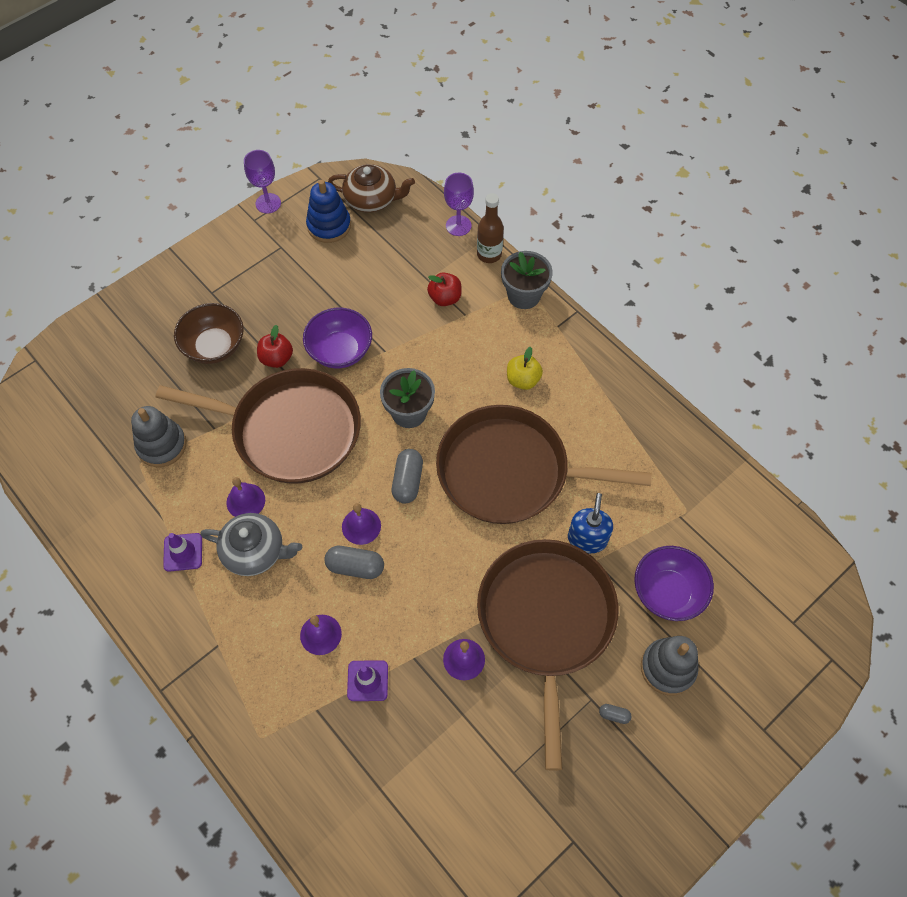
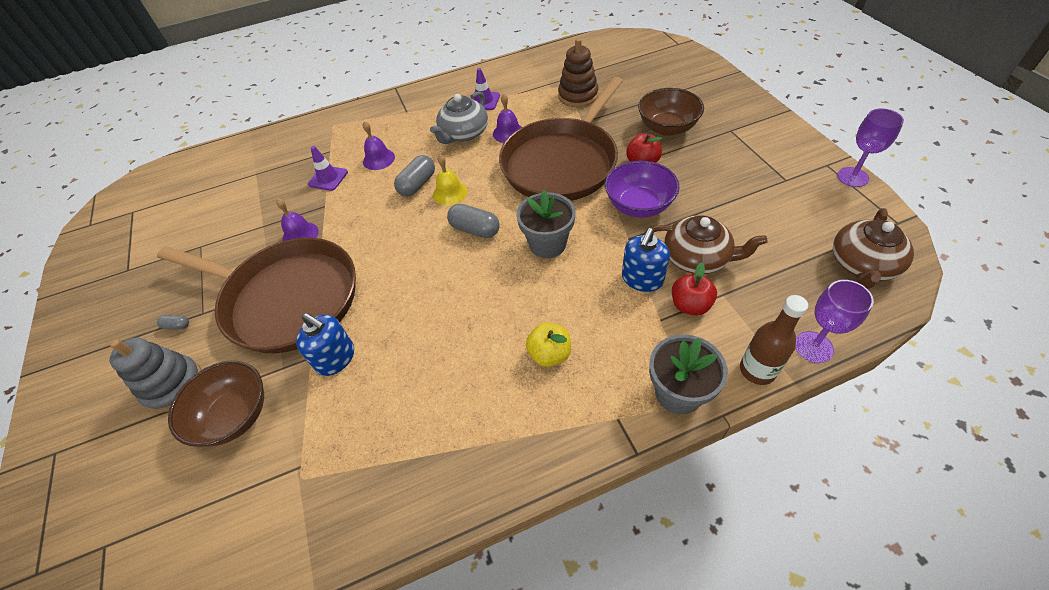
camera: 115 degrees right, 10 degrees down
grey stacking toy [131,406,187,467] -> brown stacking toy [558,38,598,107]
blue stacking toy [306,180,351,243] -> none
purple bell [342,503,381,545] -> yellow bell [433,154,467,206]
brown pan [436,405,652,524] -> none
grey capsule [599,704,632,724] -> grey capsule turned 60 degrees clockwise [157,315,189,330]
purple bowl [634,546,714,621] -> brown bowl [168,361,264,447]
none -> blue soap dispenser [622,228,670,292]
none -> brown teapot [652,215,767,274]

